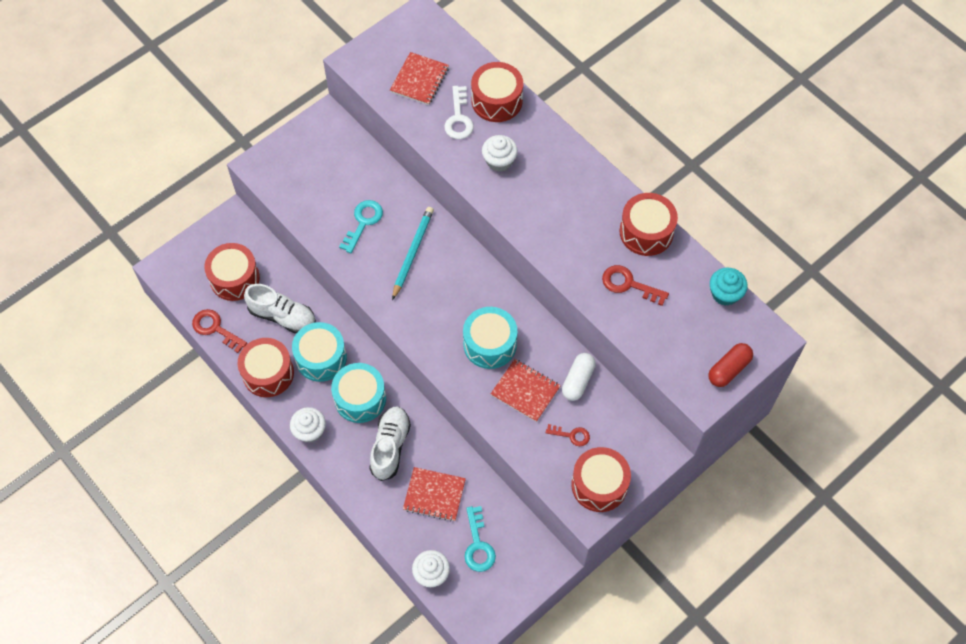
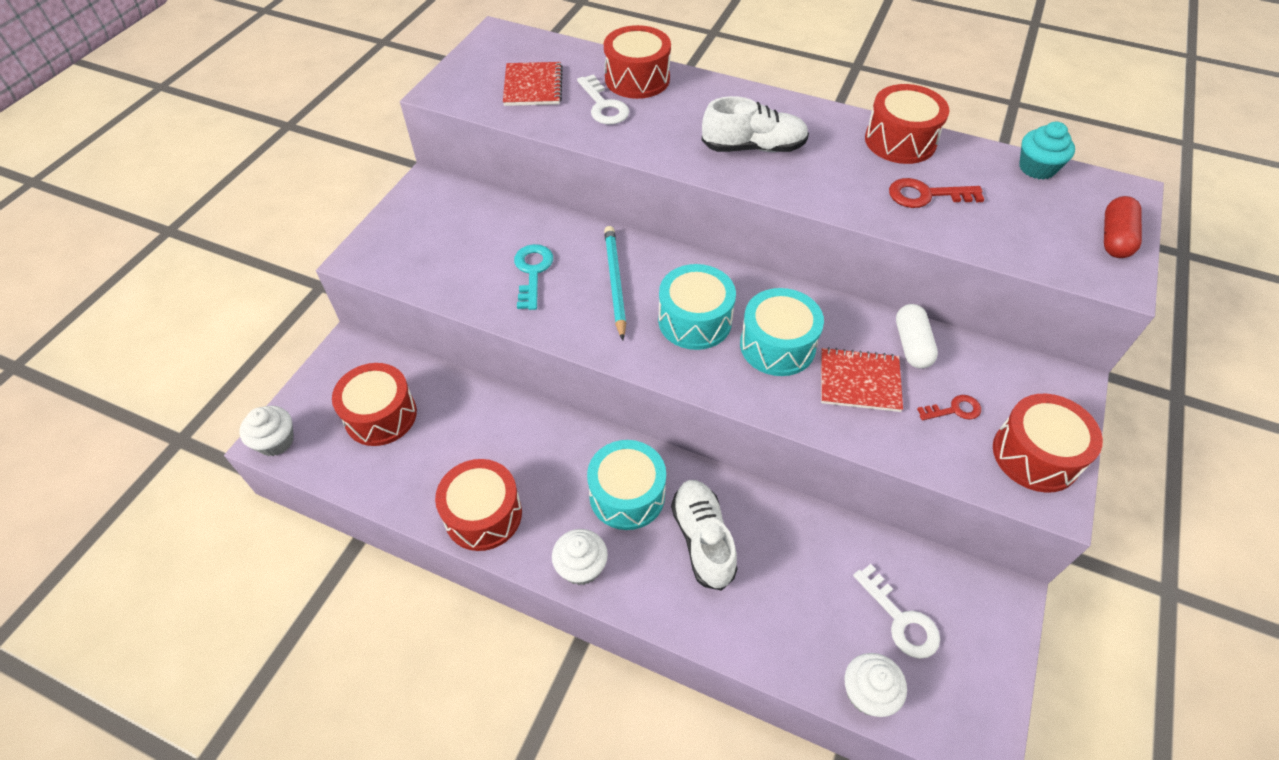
camera: 25 degrees left, 10 degrees down
red key [192,309,247,353] -> none
white shoe [244,284,316,334] -> white shoe moved to [702,96,809,152]
turquoise drum [292,322,347,382] -> turquoise drum moved to [658,264,736,350]
red notebook [403,467,466,522] -> none
turquoise key [465,506,496,572] -> white key [853,564,940,659]
white cupcake [482,135,518,172] -> white cupcake moved to [239,406,294,456]

